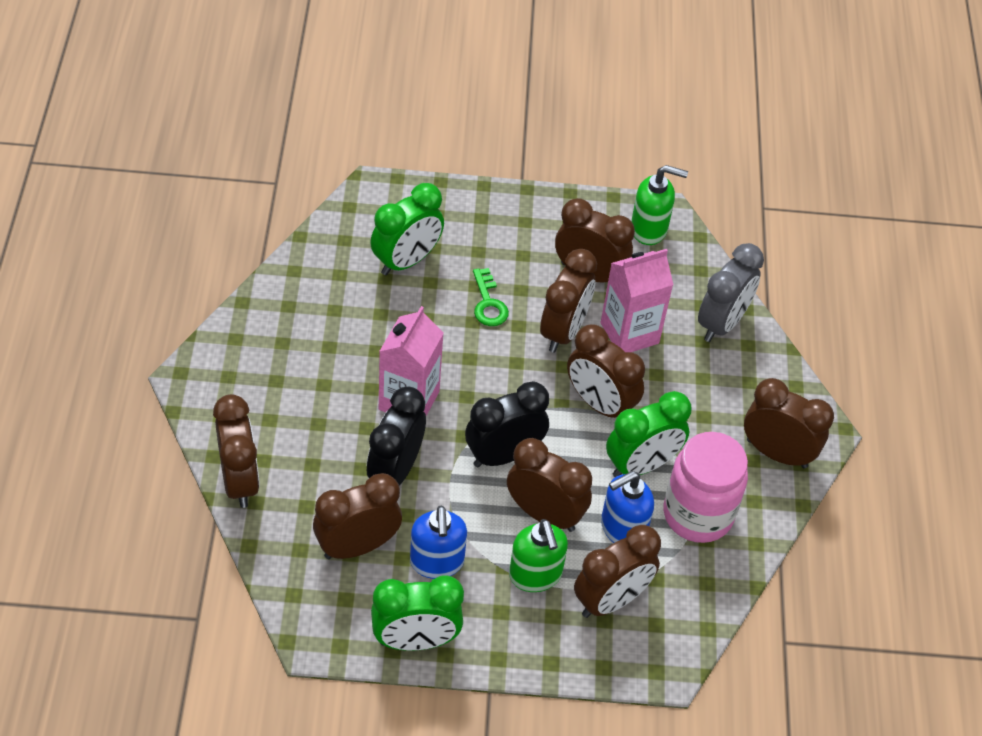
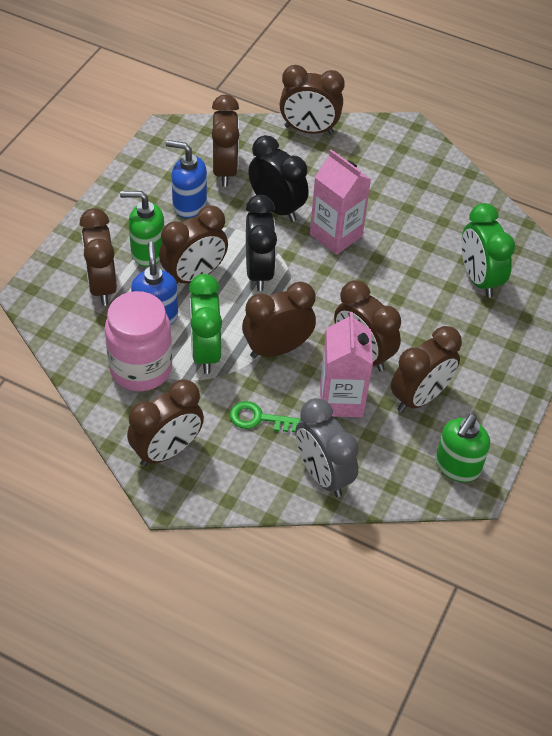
camera: 115 degrees right, 0 degrees up
green clock [371,575,464,651] -> none
green key [473,268,509,326] -> green key moved to [230,401,301,432]

